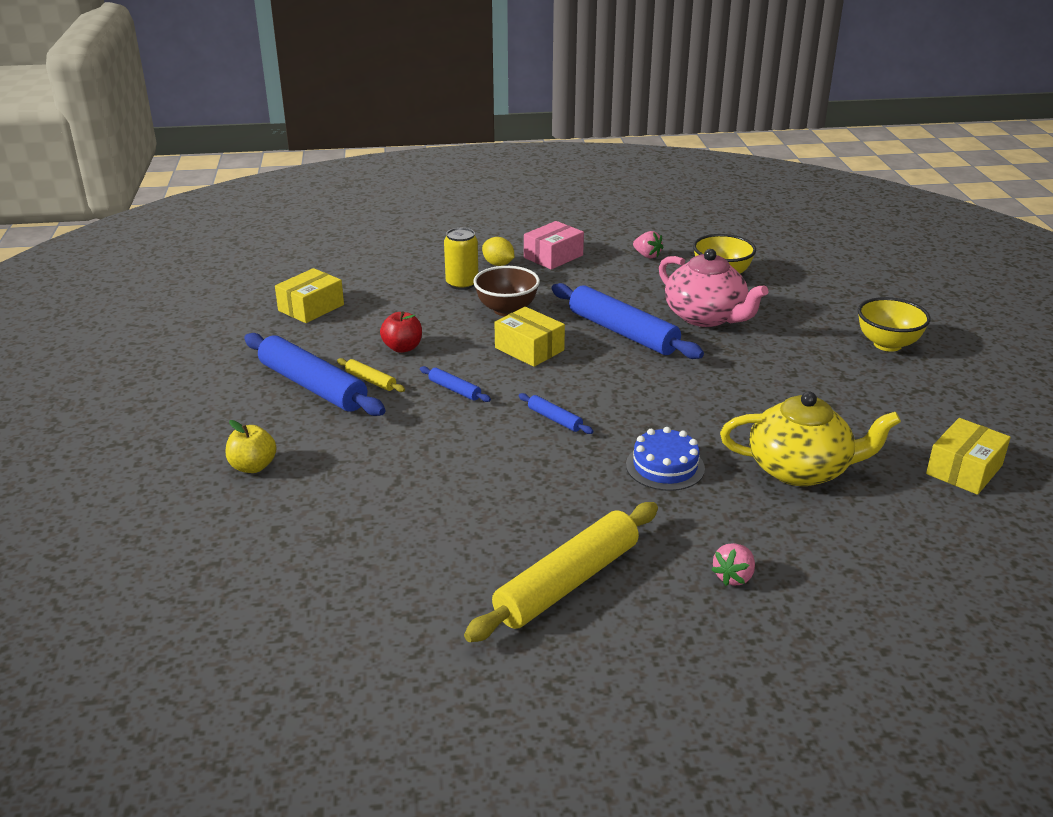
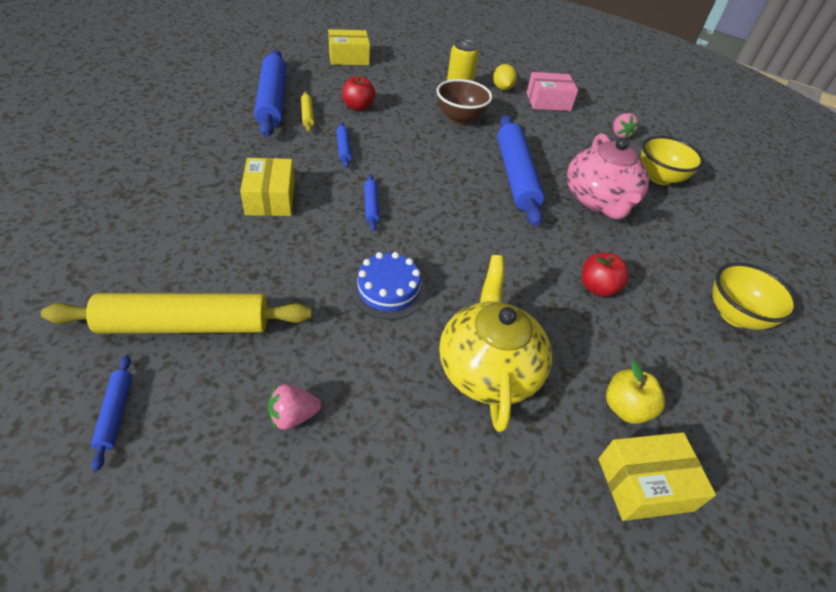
camera: 35 degrees right, 15 degrees up
yellow apple [226,420,276,473] -> yellow apple moved to [606,360,665,424]
yellow box [494,307,565,367] -> yellow box moved to [240,158,295,216]
yellow teapot [720,392,901,486] -> yellow teapot turned 135 degrees counterclockwise [439,255,552,432]
none -> blue rolling pin [91,355,132,471]
none -> red apple [582,253,629,297]

